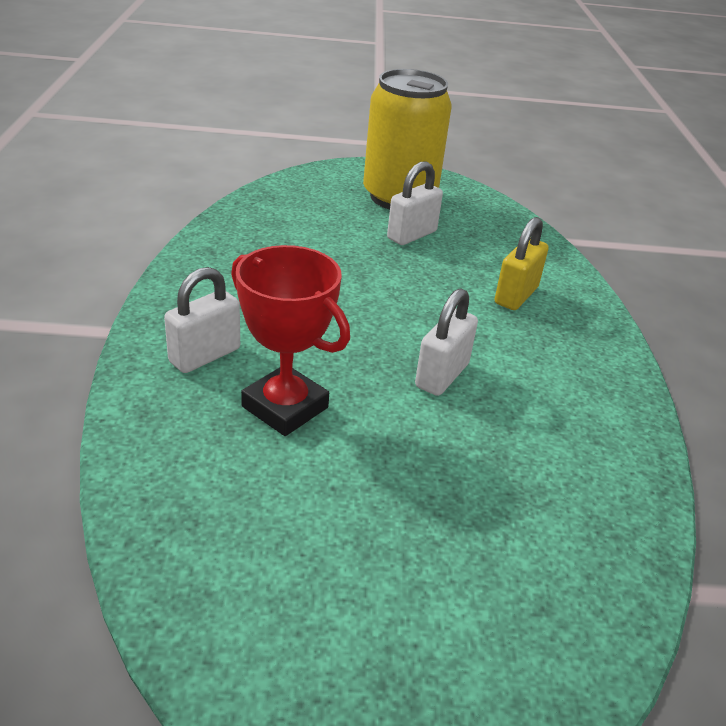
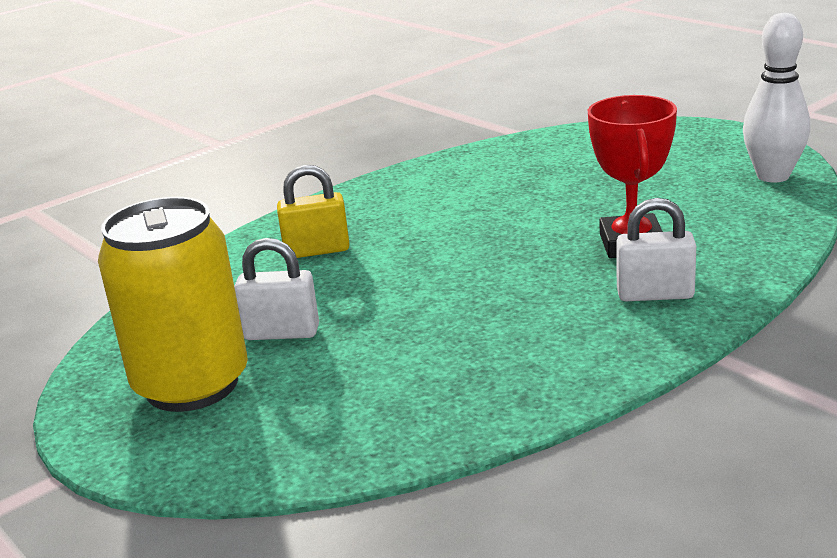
camera: 125 degrees left, 10 degrees down
white padlock [415,288,478,396] -> none
none -> white bowling pin [743,13,810,183]

